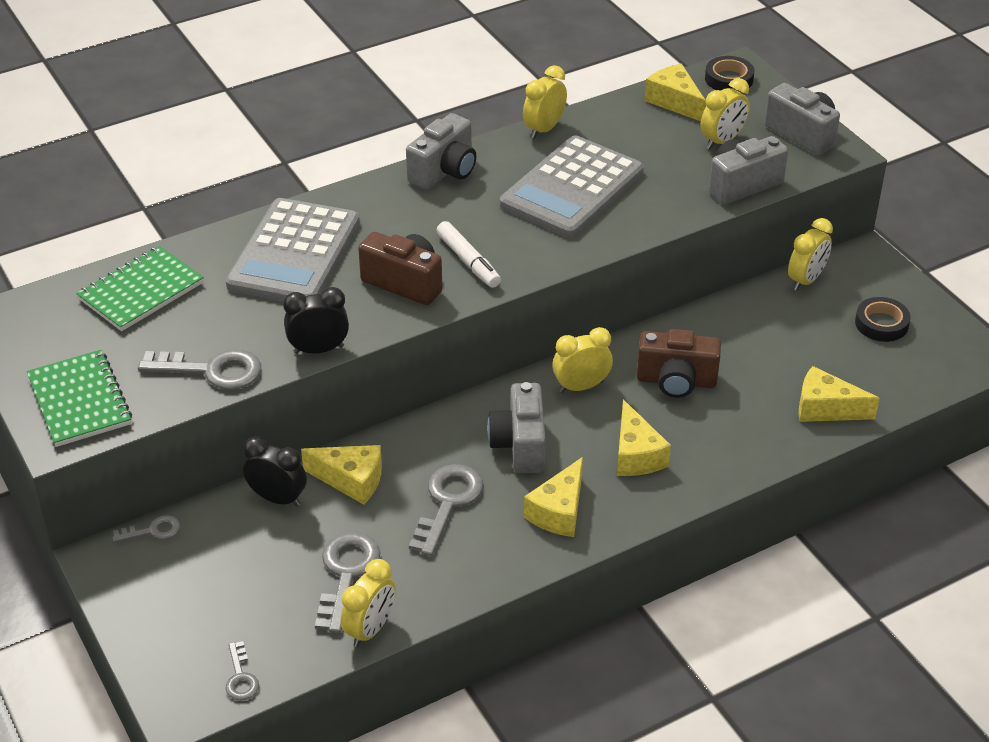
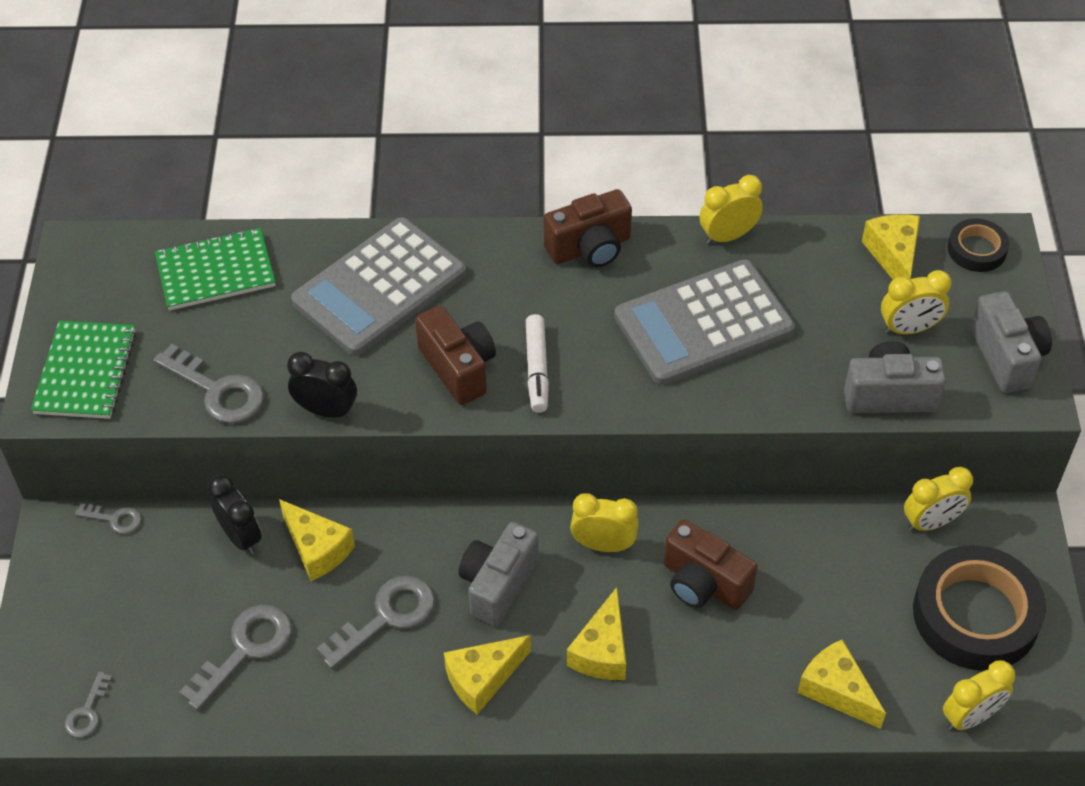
camera: 30 degrees right, 10 degrees up
yellow clock [341,559,396,647] -> yellow clock moved to [943,660,1015,731]
grey camera [406,113,476,190] -> brown camera [544,189,632,267]
black tape [855,297,910,342] -> black tape [913,545,1046,671], size x1.98

